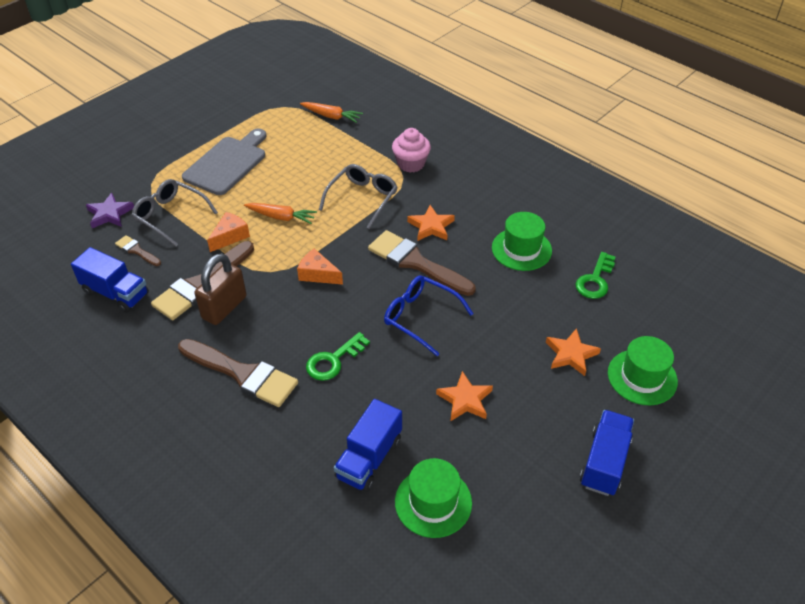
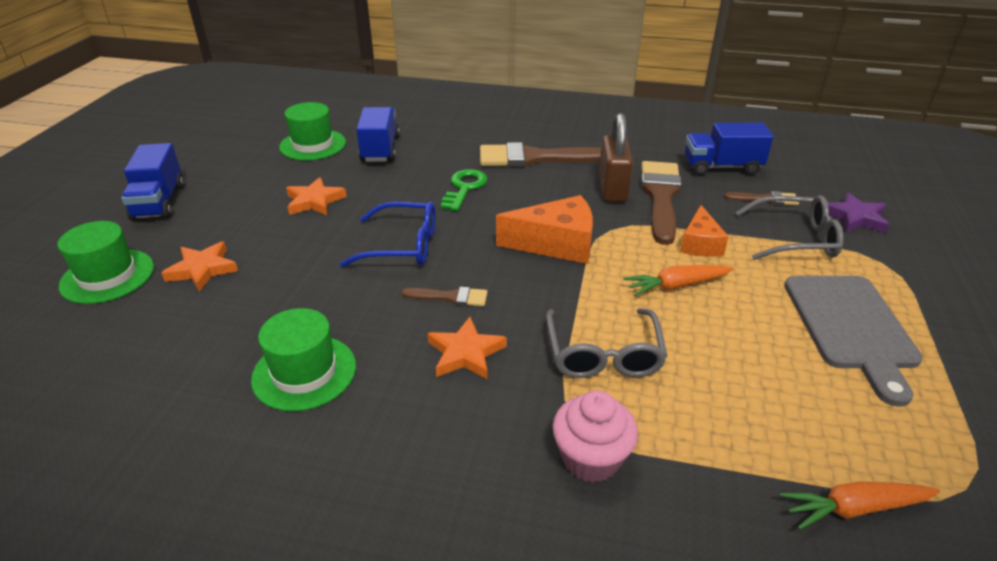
camera: 150 degrees right, 10 degrees down
orange cheese [297,248,343,285] -> orange cheese [496,195,593,264], size x1.59
brown brush [368,230,476,296] -> brown brush [401,287,488,306], size x0.49
green key [576,252,615,299] -> none

